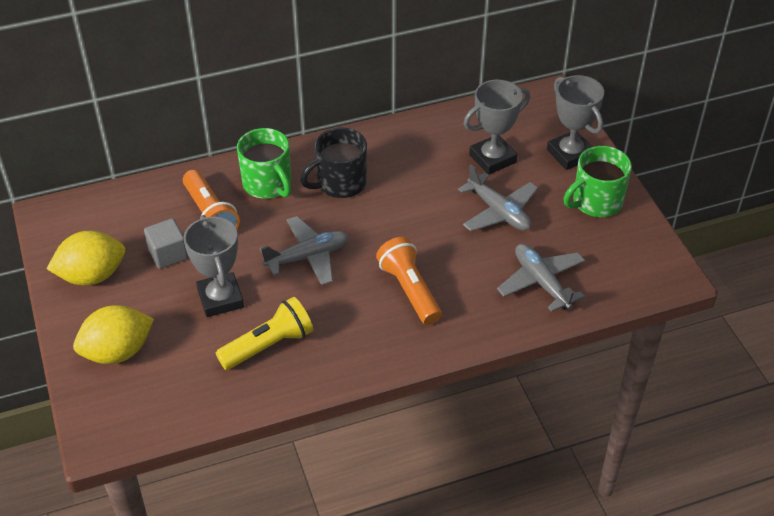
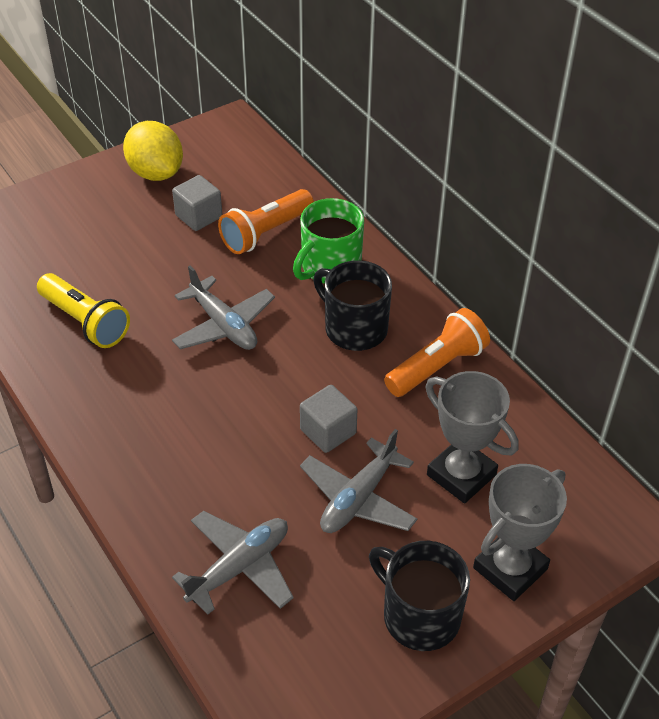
camera: 75 degrees right, 0 degrees up
yellow lemon [73,305,154,364] -> none
grey trophy [184,215,244,317] -> none
orange flashlight [376,237,442,325] -> orange flashlight moved to [384,308,490,397]
green mug [563,146,632,217] -> black mug [369,541,470,651]
none -> grey cube [300,385,358,453]

